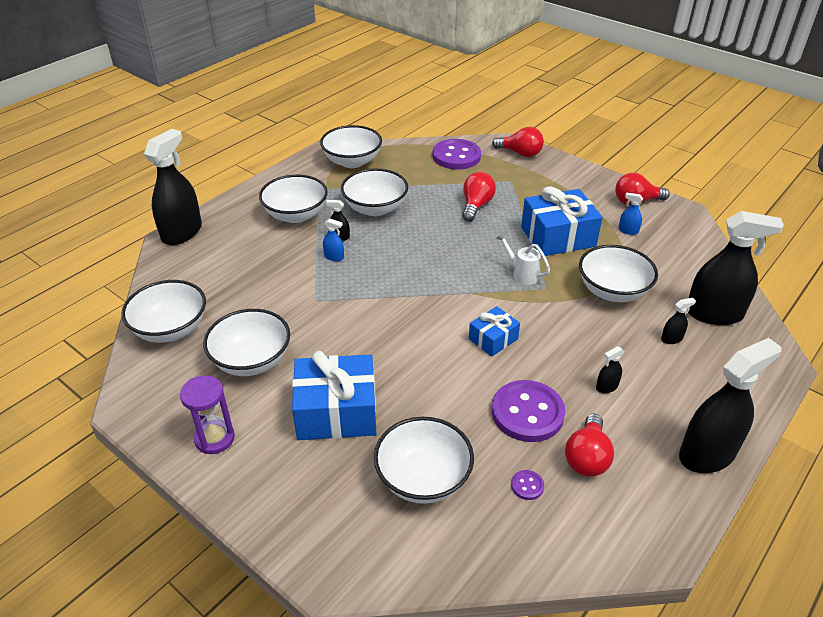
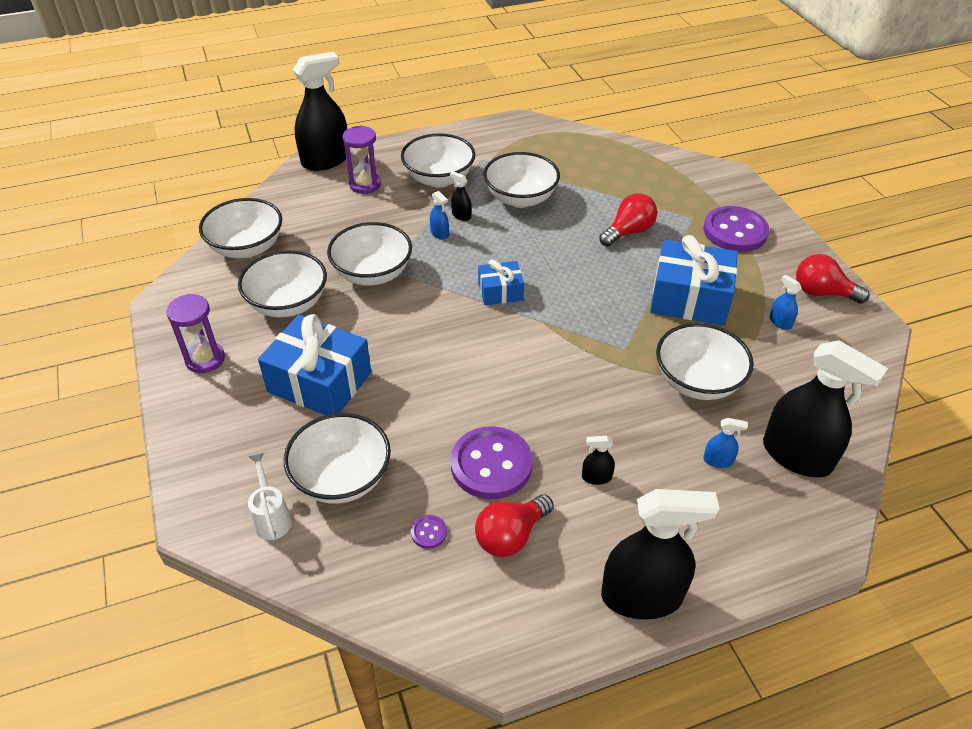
camera: 30 degrees right, 5 degrees up
white bowl [320,125,382,168] -> white bowl moved to [327,222,412,286]
purple button [432,139,481,170] -> purple button moved to [703,206,769,252]
blue gift [469,306,520,357] -> blue gift moved to [478,260,524,305]
red light bulb [492,127,544,157] -> none
white watering can [496,232,550,285] -> white watering can moved to [248,453,292,540]
black spray bottle [661,298,696,344] -> blue spray bottle [703,418,748,468]
none -> purple hourglass [343,125,381,194]

